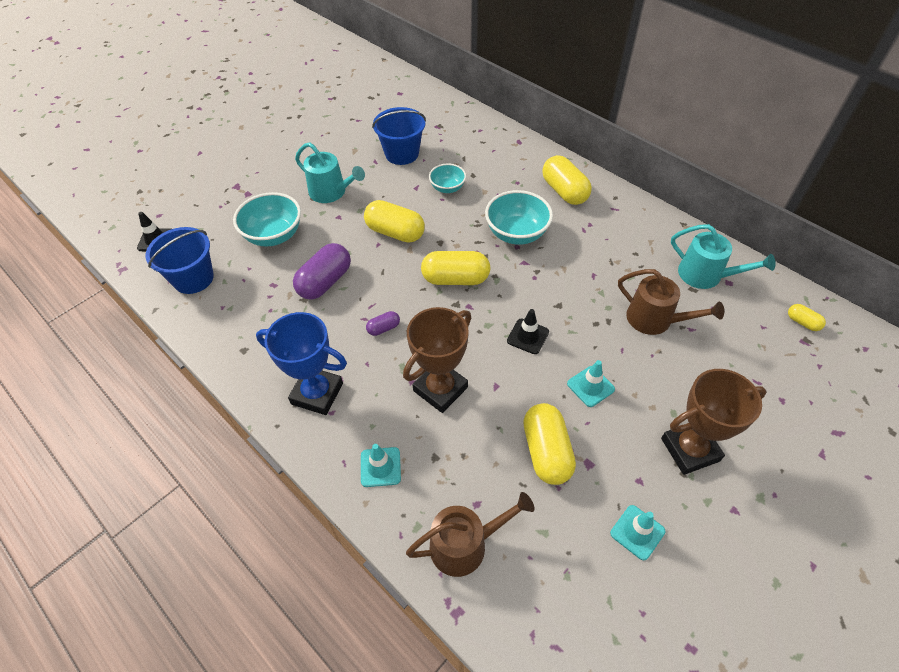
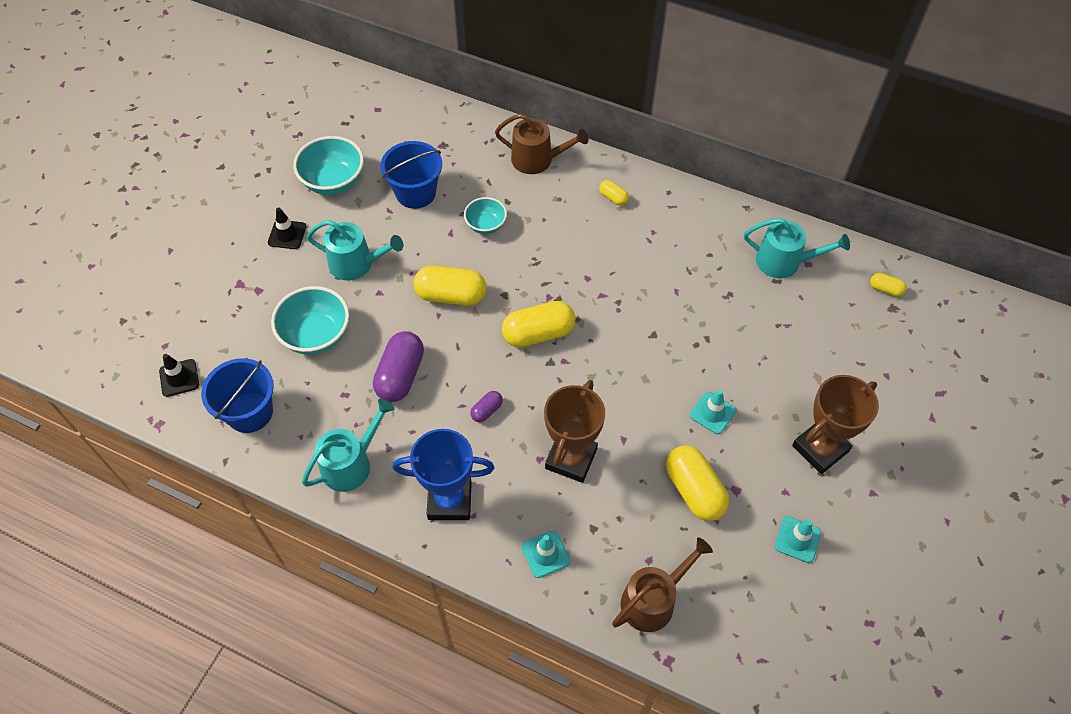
camera: 20 degrees left, 5 degrees up
turquoise bowl [485,190,553,245] -> turquoise bowl moved to [293,136,364,195]
black traffic cone [507,309,549,354] -> black traffic cone moved to [268,208,307,249]
yellow capsule [542,155,592,205] -> yellow capsule [599,180,629,206], size x0.49
brown watering can [618,269,724,335] -> brown watering can moved to [495,114,588,174]
none -> turquoise watering can [302,399,395,492]

